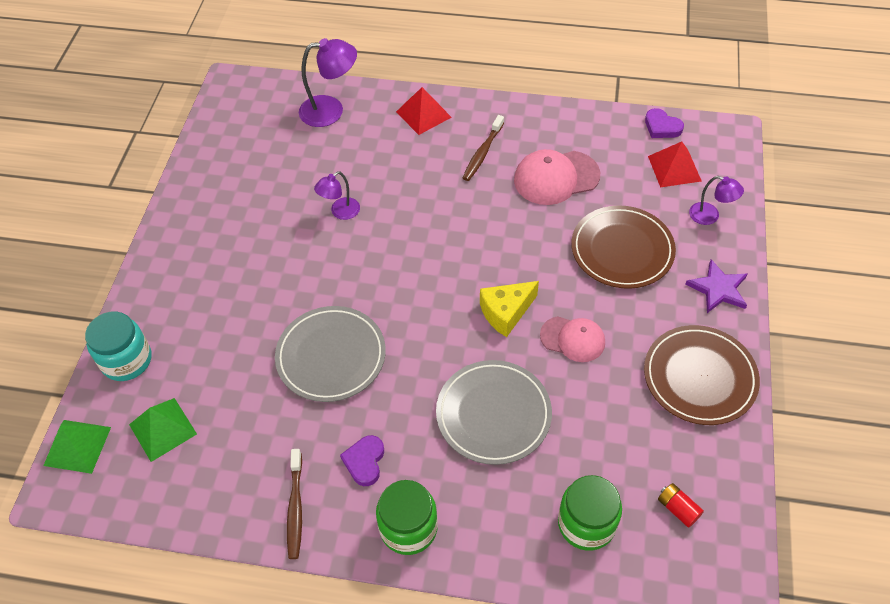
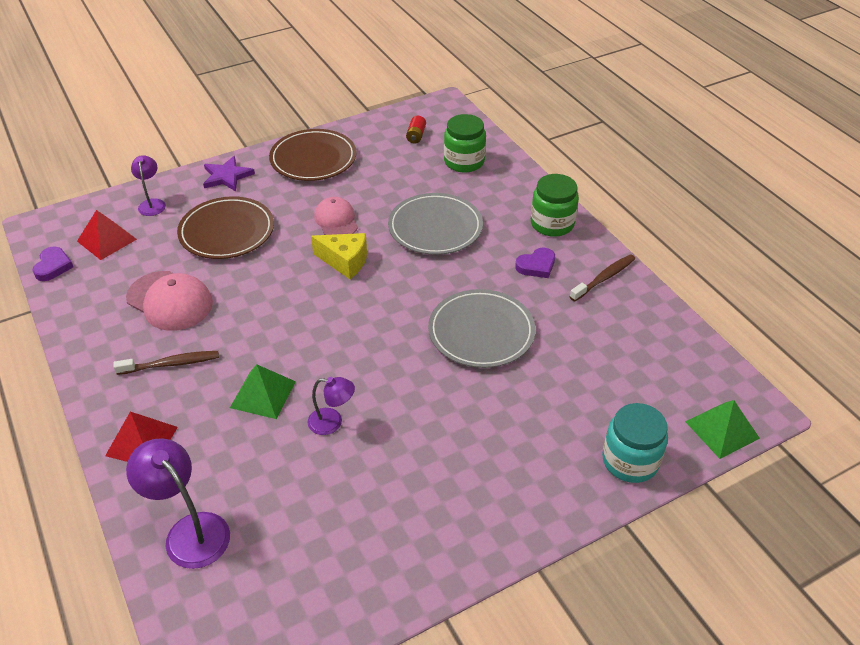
camera: 130 degrees left, 10 degrees down
green pyramid [129,398,197,462] -> green pyramid moved to [230,364,296,419]

